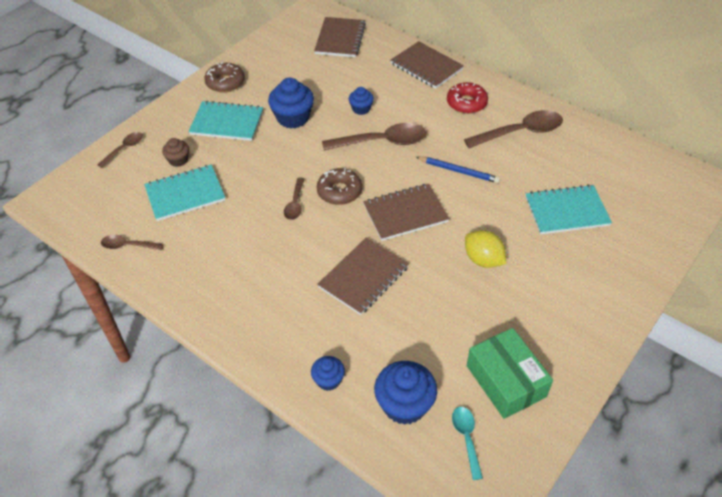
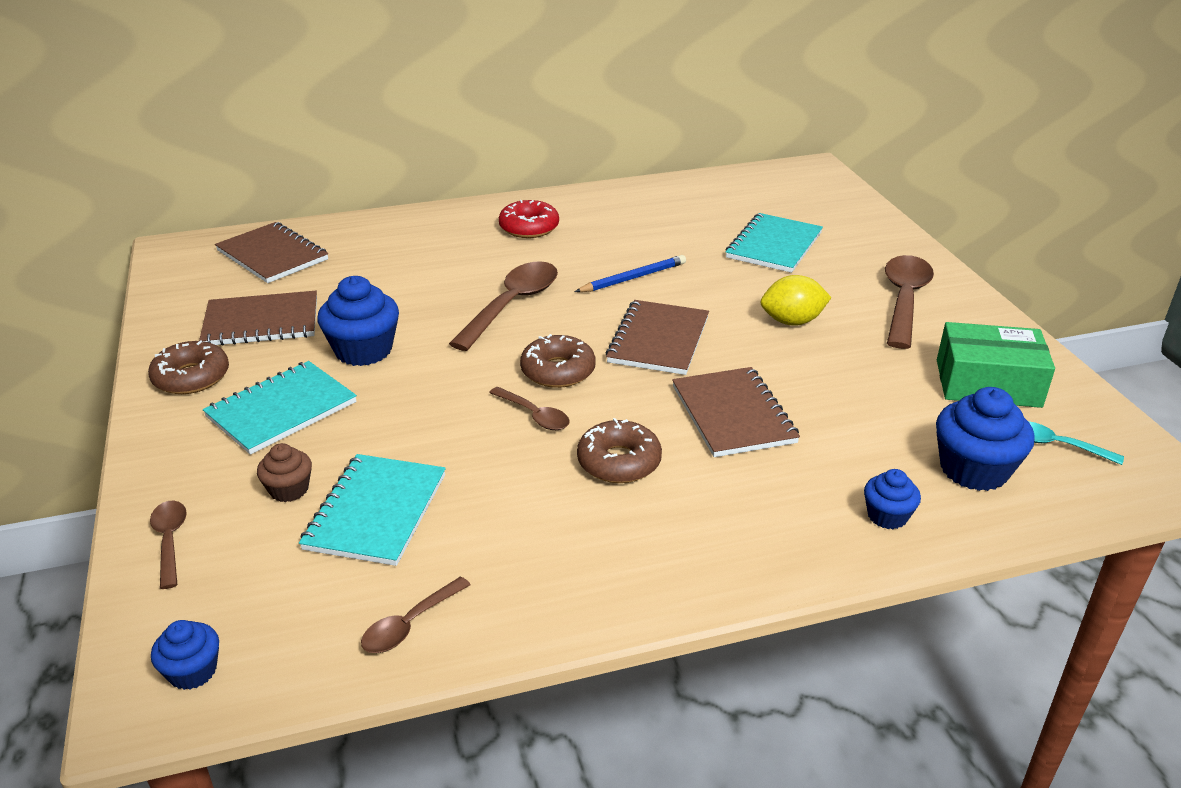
camera: 55 degrees left, 15 degrees down
blue cupcake [349,87,374,115] -> blue cupcake moved to [151,620,219,690]
brown notebook [390,41,464,89] -> brown notebook moved to [199,291,317,345]
brown spoon [464,110,563,148] -> brown spoon moved to [885,255,934,349]
none -> brown donut [577,418,662,483]

